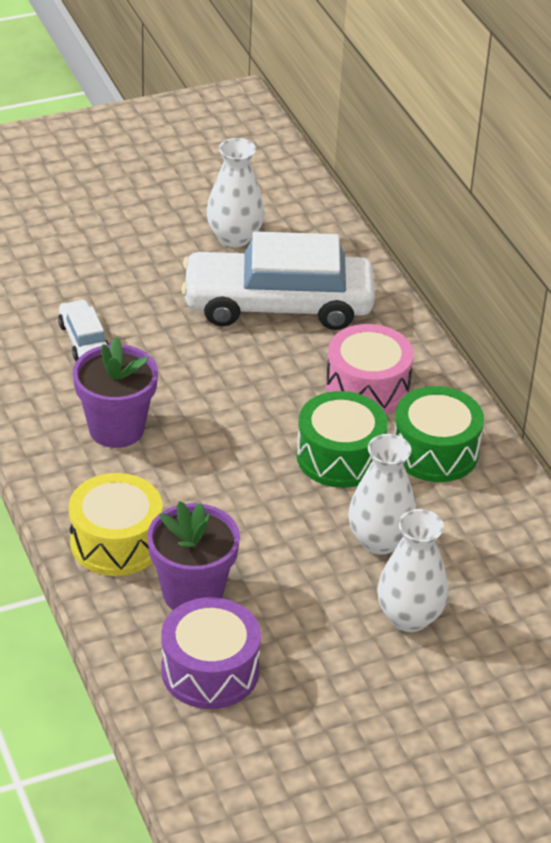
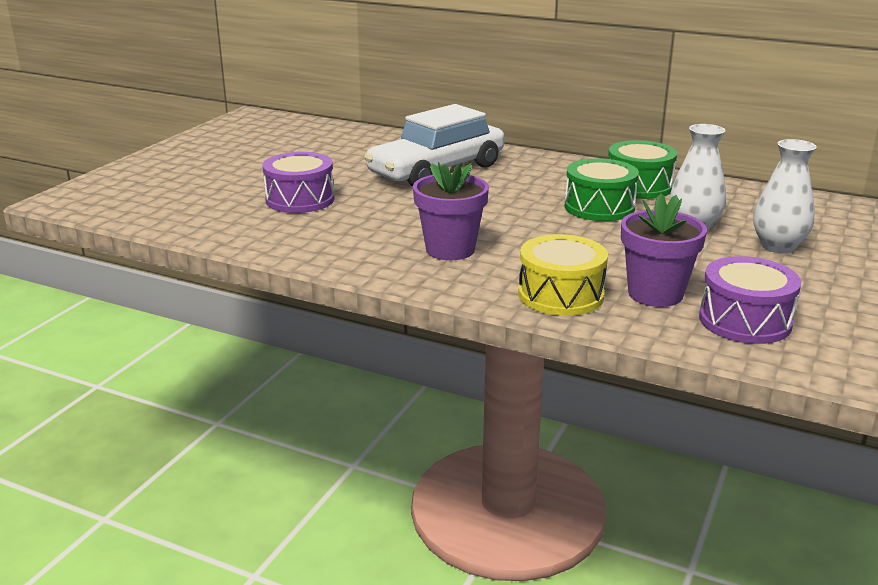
camera: 40 degrees left, 15 degrees down
white car [58,299,109,361] -> none
white vase [206,138,264,247] -> none
pink drum [326,324,414,414] -> none
none -> purple drum [262,152,335,213]

